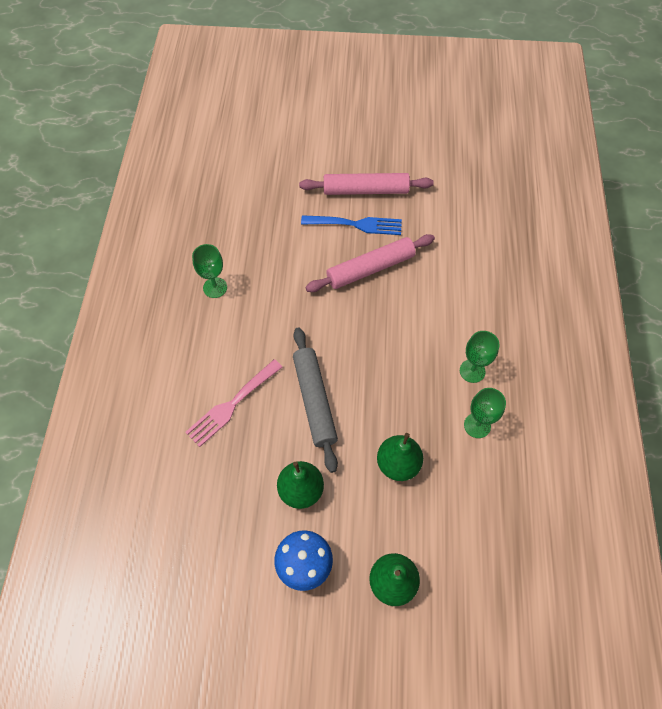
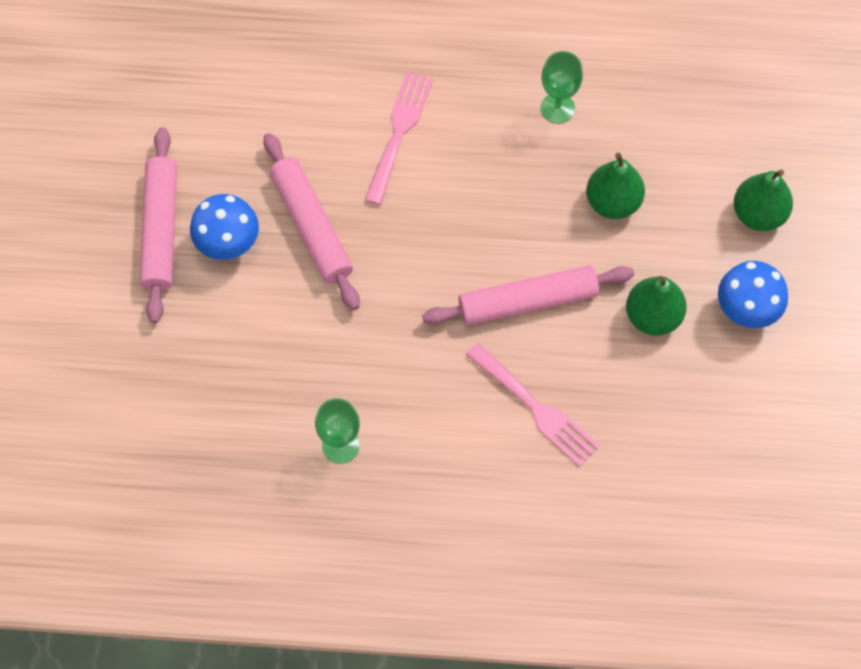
camera: 90 degrees left, 5 degrees up
grey rolling pin [293,327,338,473] -> pink rolling pin [422,265,634,325]
blue fork [301,215,402,235] -> blue mushroom [190,194,259,260]
green goblet [460,331,499,383] -> none
none -> pink fork [365,71,433,205]

